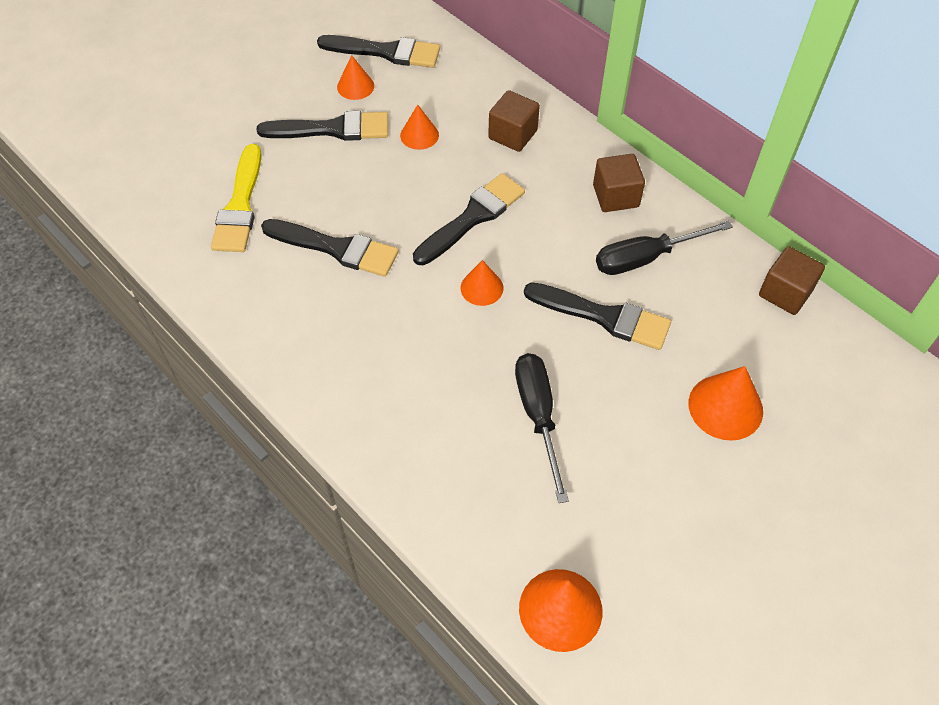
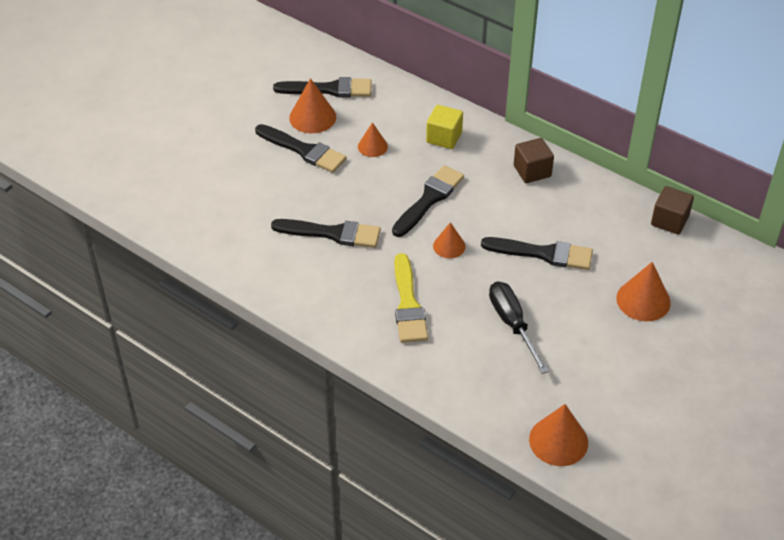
camera: 10 degrees left, 10 degrees down
yellow brush [211,144,261,252] -> yellow brush moved to [394,253,428,343]
black brush [257,111,388,141] -> black brush turned 45 degrees clockwise [255,124,347,173]
orange cone [337,55,374,100] -> orange cone [289,78,336,133], size x1.60
brown cube [488,90,540,152] -> yellow cube [426,105,463,149]
black screwdriver [596,220,733,275] -> none

